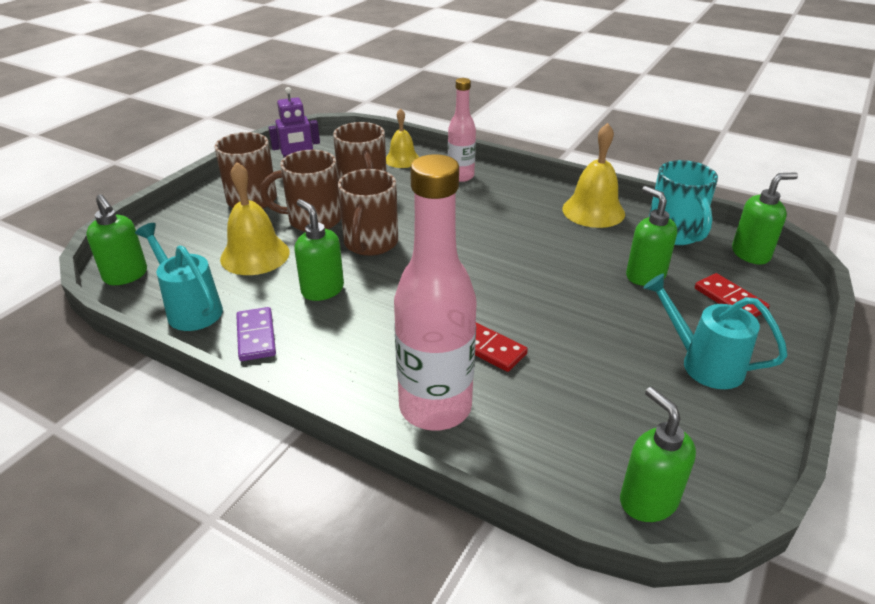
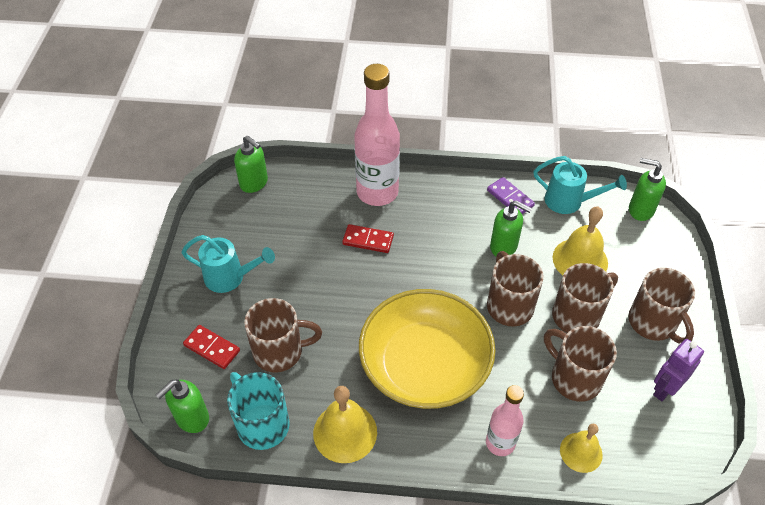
camera: 155 degrees right, 15 degrees up
green soap dispenser [626,186,677,286] -> brown mug [244,298,322,372]
none -> yellow bowl [359,289,496,409]

